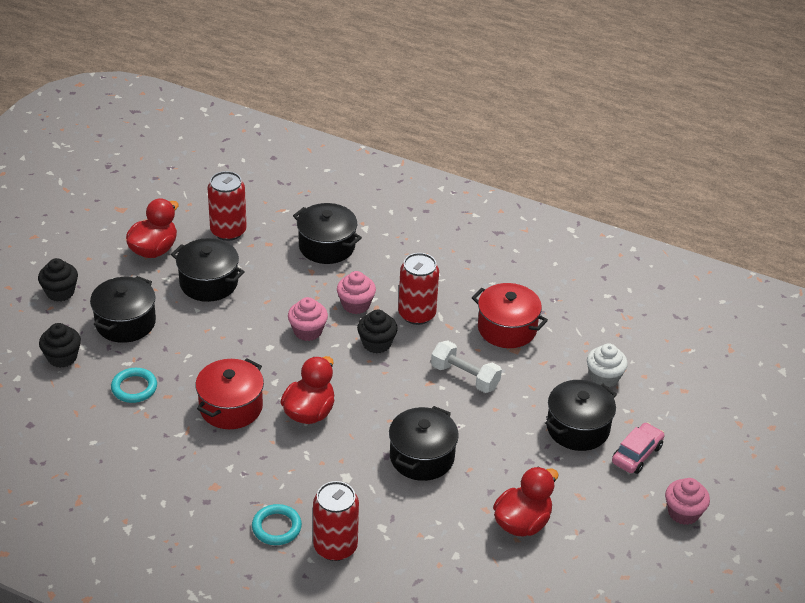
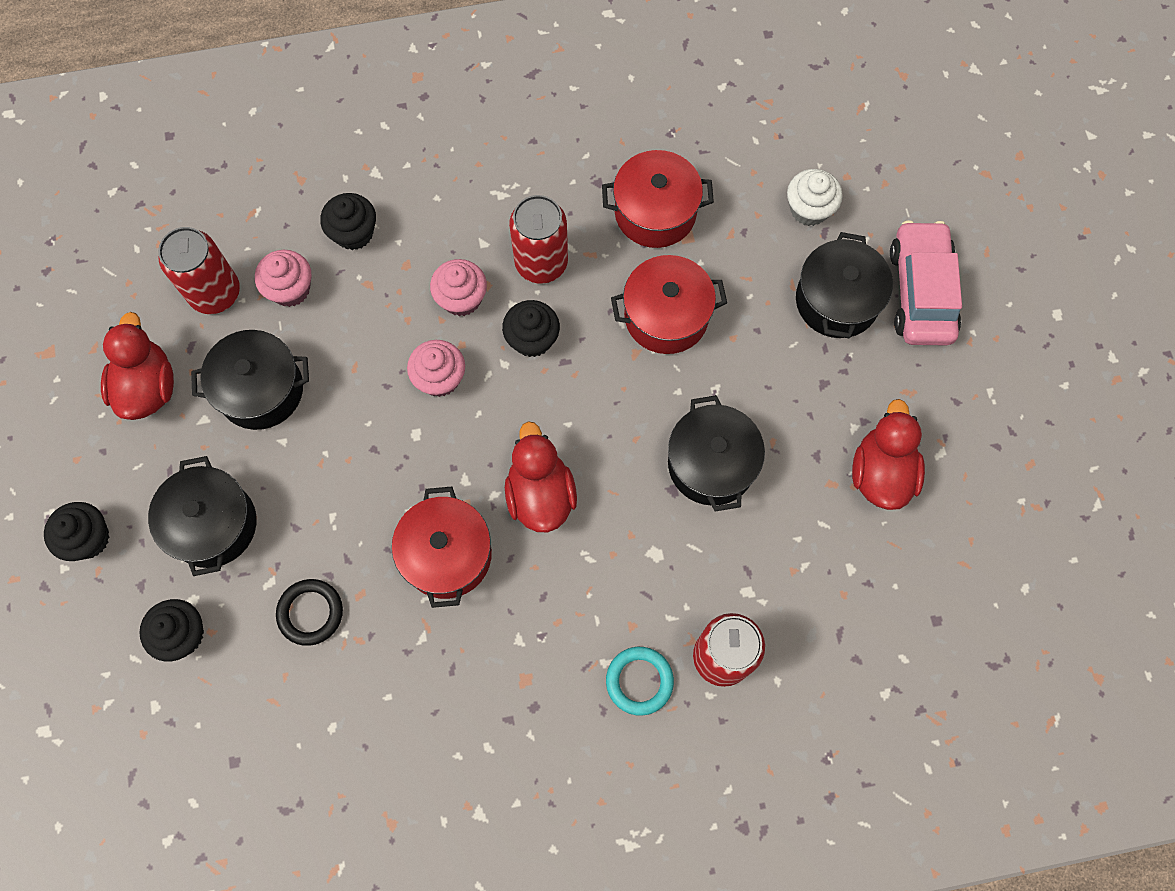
camera: 35 degrees left, 30 degrees up
turquoise ring [111,368,157,403] -> black ring [276,579,343,646]
black pot [293,203,362,264] -> black cupcake [320,193,376,250]
white dumbbell [431,340,502,393] -> red pot [611,255,727,354]
pink car [612,422,665,474] -> pink car [890,220,962,346], size x1.54
pink cupcake [665,478,710,525] -> pink cupcake moved to [255,250,312,307]

